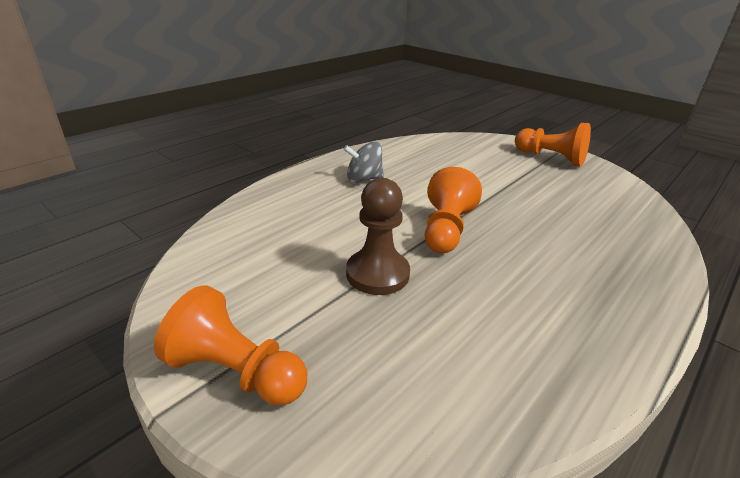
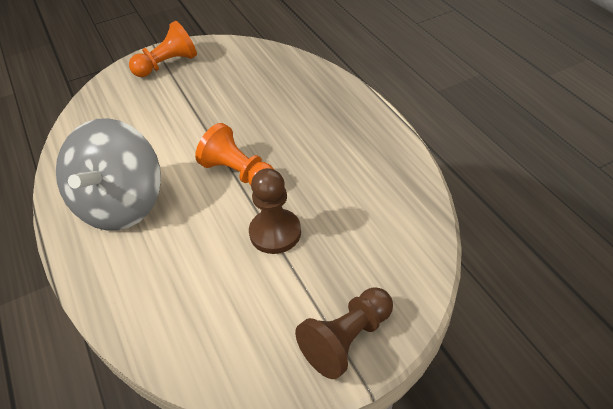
camera: 65 degrees left, 15 degrees up
orange pawn [154,285,307,406] -> brown pawn [295,287,393,379]
grey spinning top [344,142,384,183] -> grey spinning top [56,118,161,231], size x2.14

